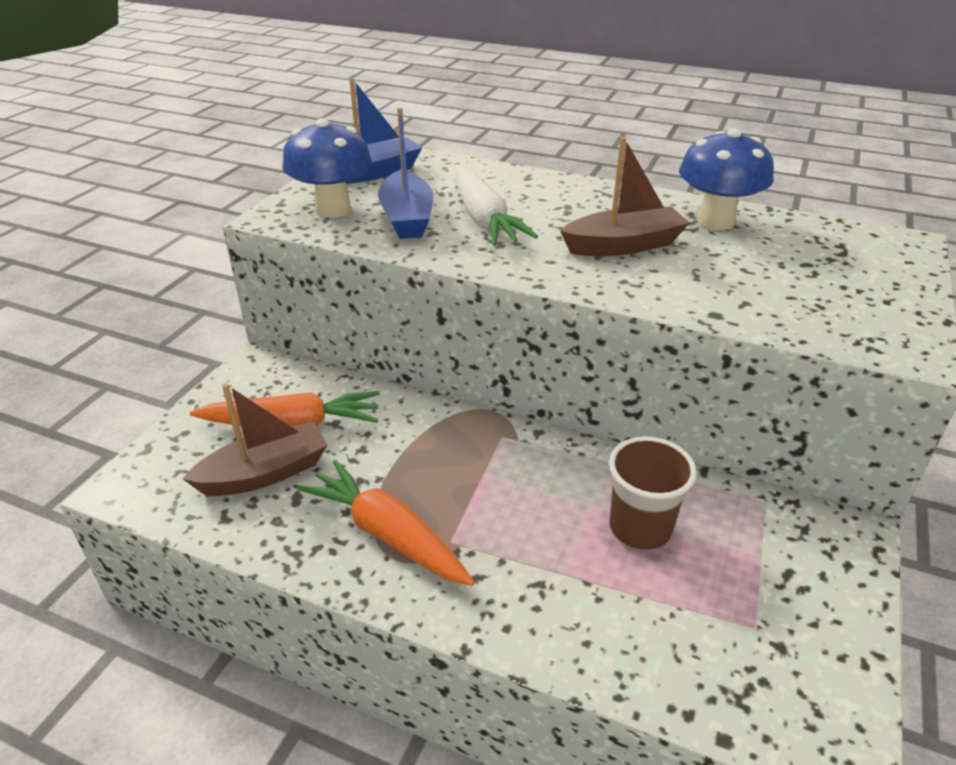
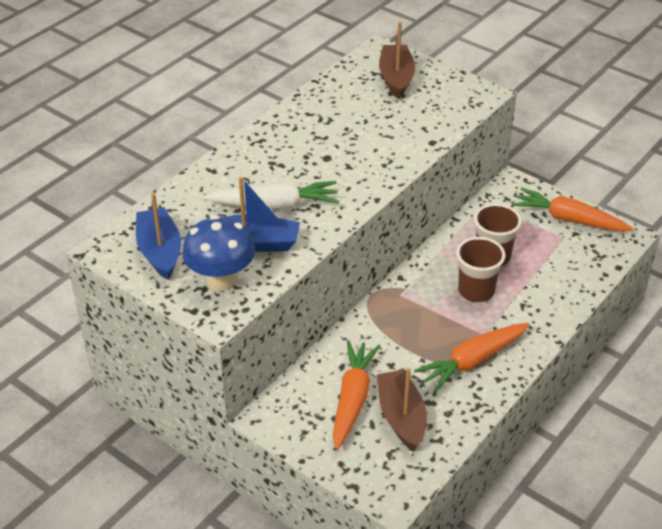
camera: 75 degrees left, 5 degrees up
brown boat [560,137,689,256] -> brown boat moved to [379,22,416,99]
blue mushroom [679,128,774,230] -> none
none -> brown cup [456,237,506,302]
none -> orange carrot [513,188,633,231]

